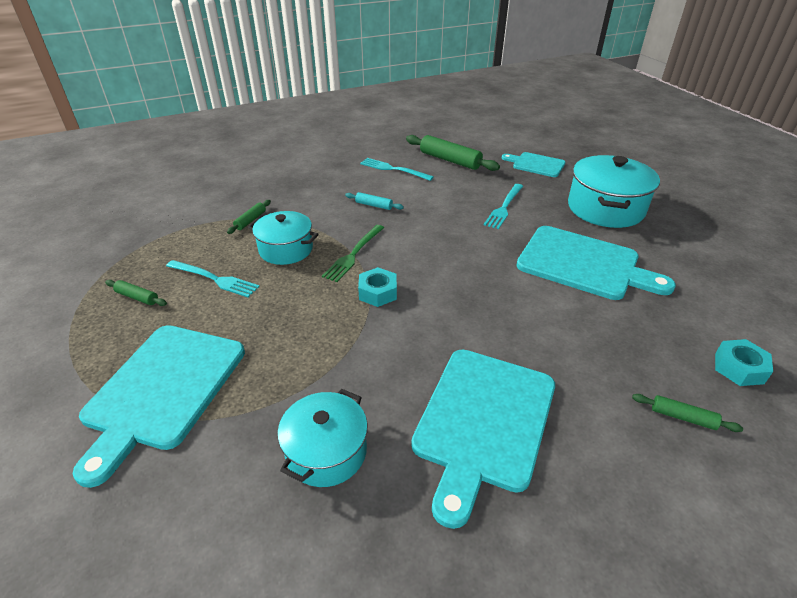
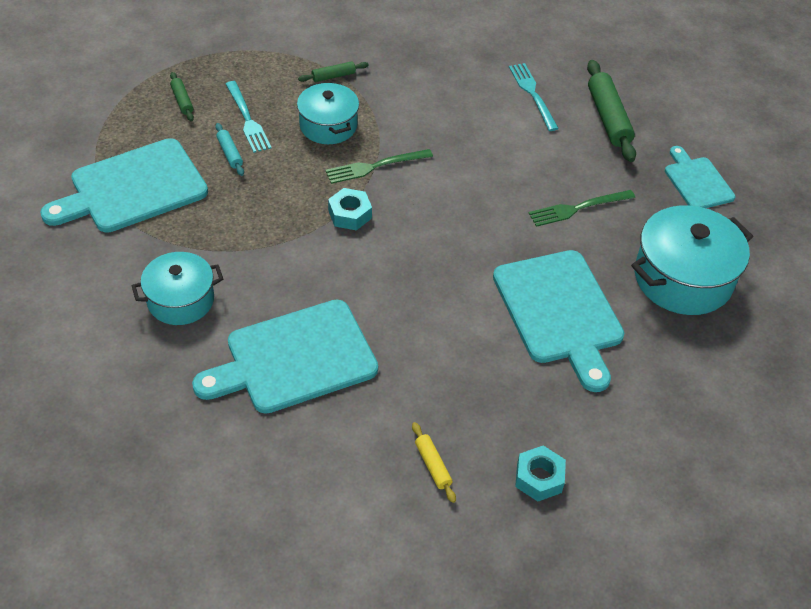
camera: 40 degrees right, 10 degrees up
turquoise rolling pin [345,192,404,210] -> turquoise rolling pin moved to [215,123,244,176]
turquoise fork [484,184,523,229] -> green fork [528,190,635,227]
green rolling pin [632,394,743,432] -> yellow rolling pin [412,422,456,503]

